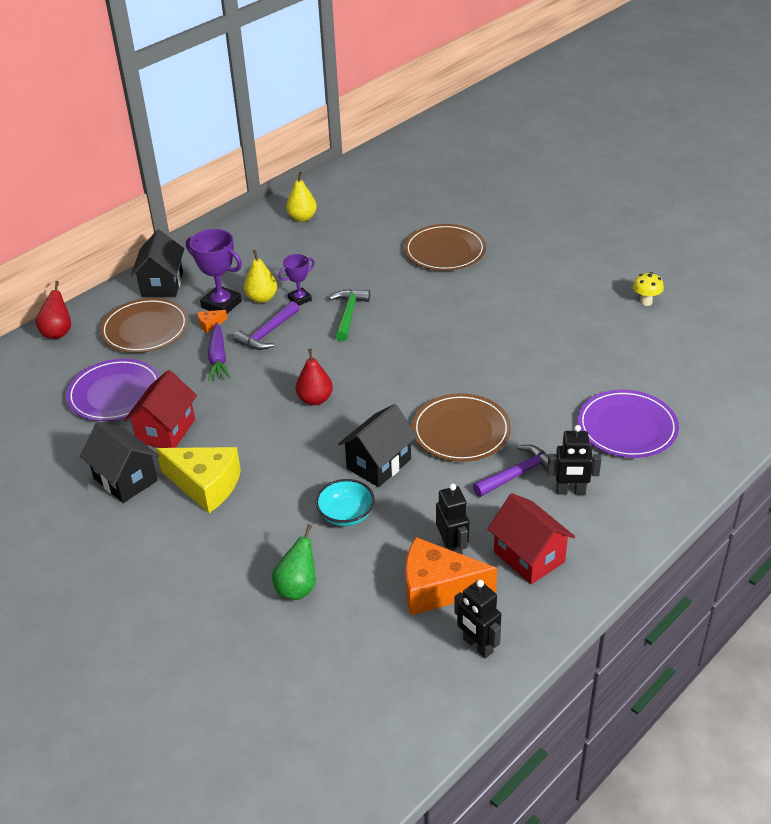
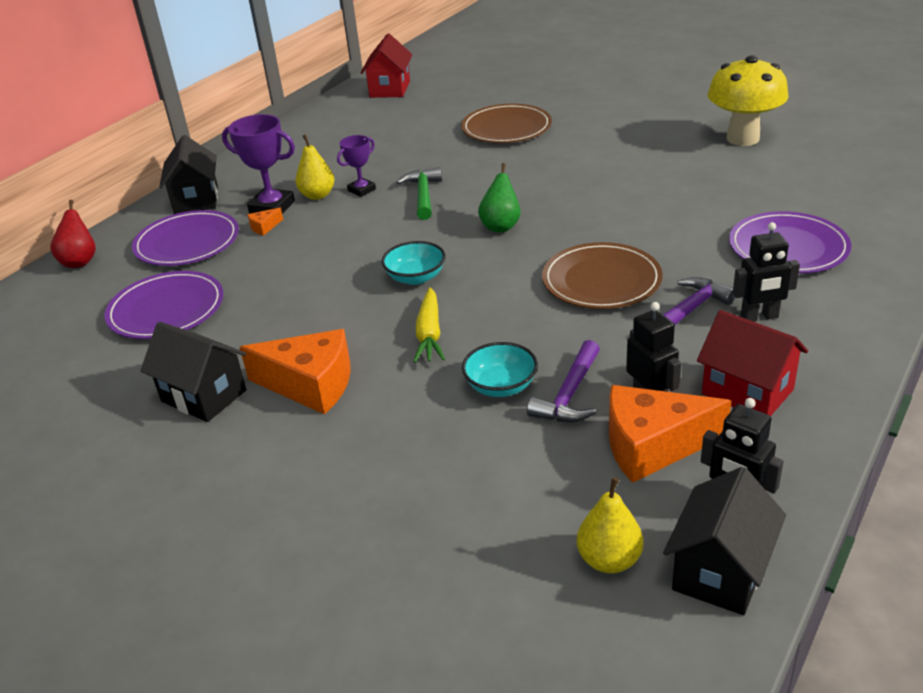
camera: 10 degrees left, 5 degrees down
brown plate [100,298,189,353] -> purple plate [132,210,239,266]
red house [124,370,197,448] -> red house moved to [360,34,412,98]
yellow cheese [156,447,241,513] -> orange cheese [240,329,351,415]
purple carrot [208,322,230,381] -> none
purple hammer [233,301,299,350] -> purple hammer moved to [527,340,600,423]
green pear [272,524,316,600] -> green pear moved to [478,163,520,232]
yellow pear [286,172,317,222] -> yellow pear moved to [577,477,643,573]
red pear [296,349,333,405] -> turquoise bowl [381,241,446,285]
black house [338,404,417,487] -> black house moved to [663,467,786,615]
yellow mushroom [633,272,664,306] -> yellow mushroom [708,55,789,146], size x2.28
none -> yellow carrot [413,287,445,363]

